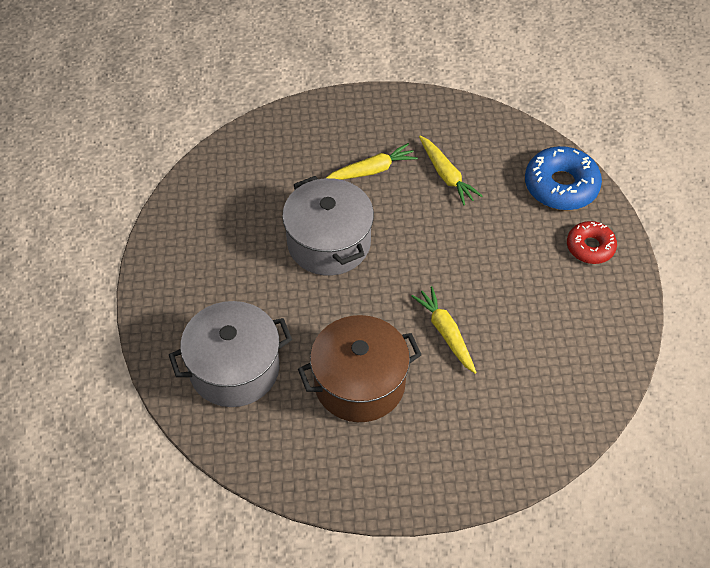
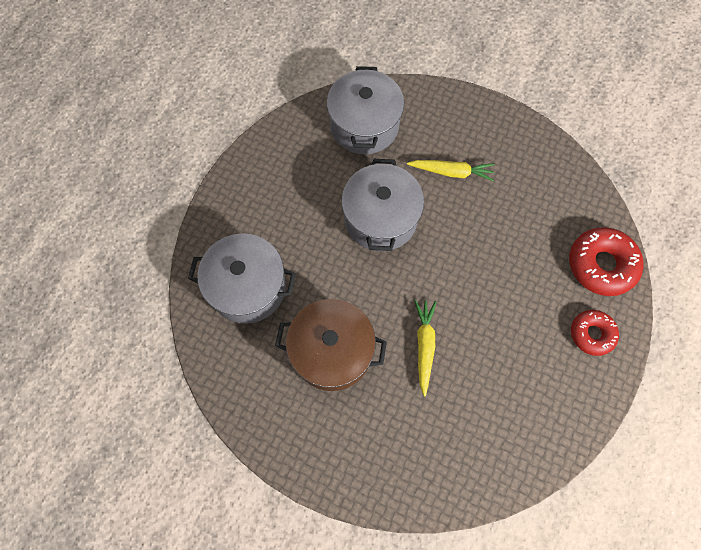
camera: 30 degrees right, 15 degrees up
yellow carrot [419,136,482,205] -> none
blue donut [525,146,602,210] -> red donut [569,227,644,296]
none -> grey pot [327,66,404,154]

